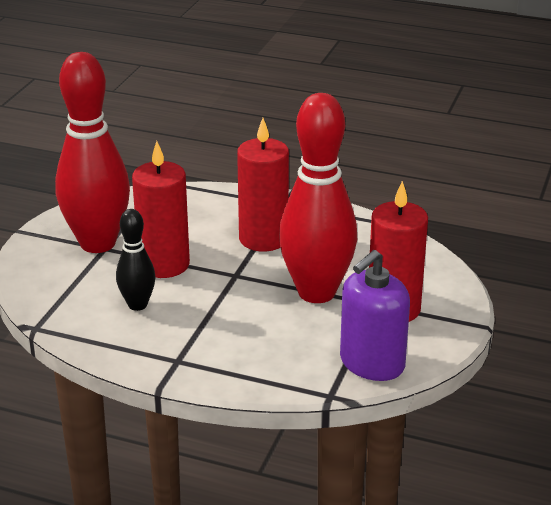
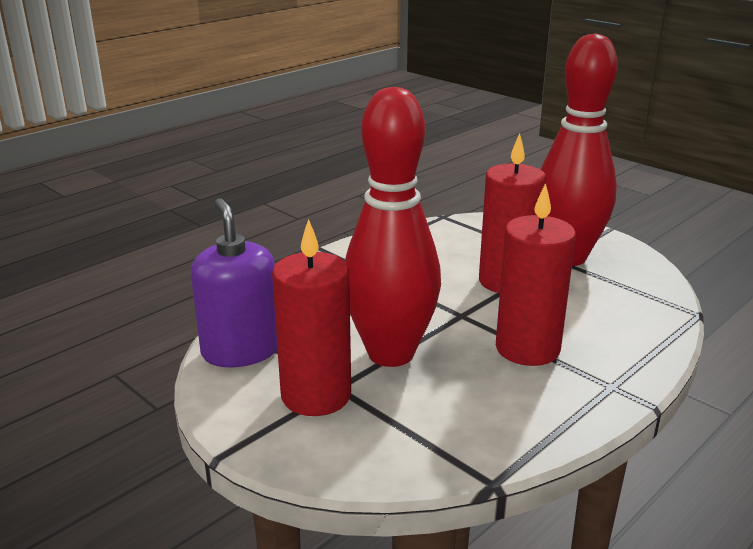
camera: 115 degrees right, 5 degrees down
black bowling pin [116,209,155,311] -> none

